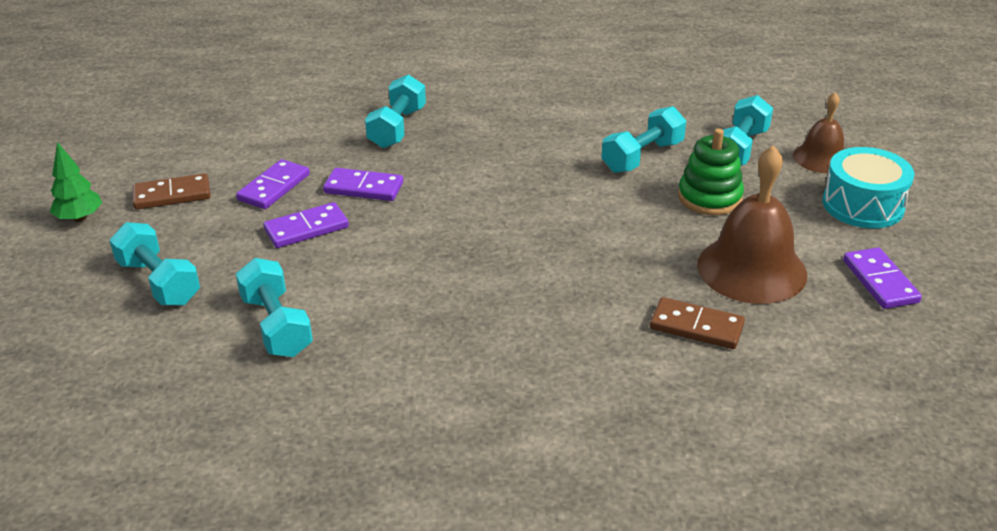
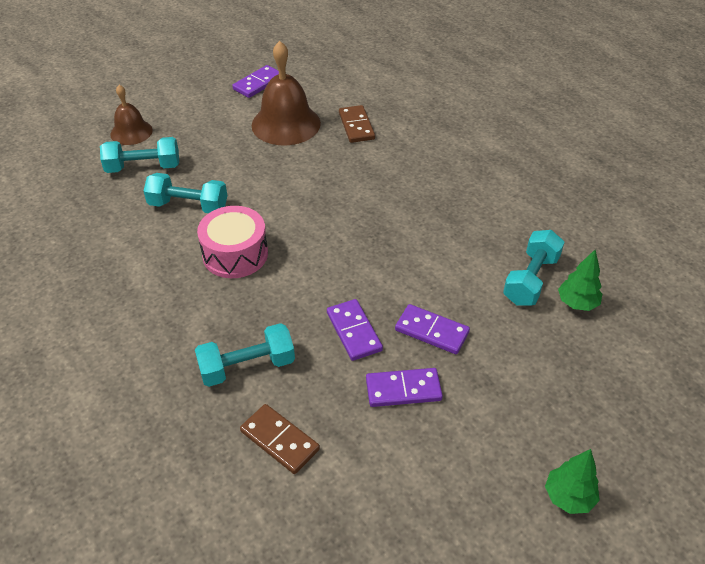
camera: 125 degrees left, 10 degrees up
turquoise dumbbell [109,222,200,305] -> none
brown domino [133,173,210,210] -> brown domino moved to [240,404,320,474]
green stacking toy [678,128,744,215] -> none
turquoise drum [822,147,915,228] -> none
none -> pink drum [197,206,268,278]
none -> green tree [558,249,602,311]

